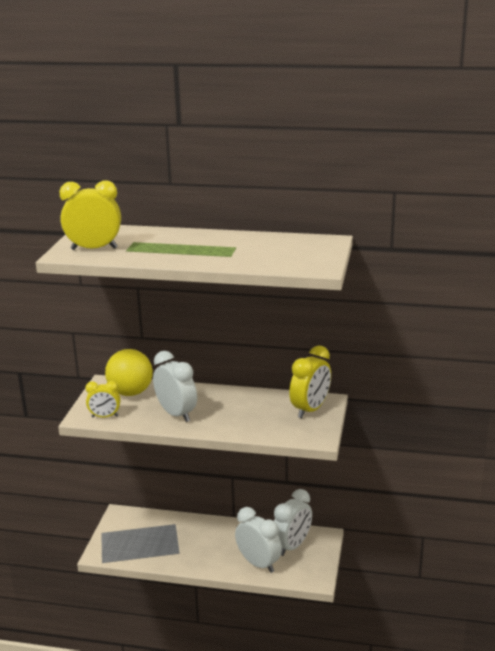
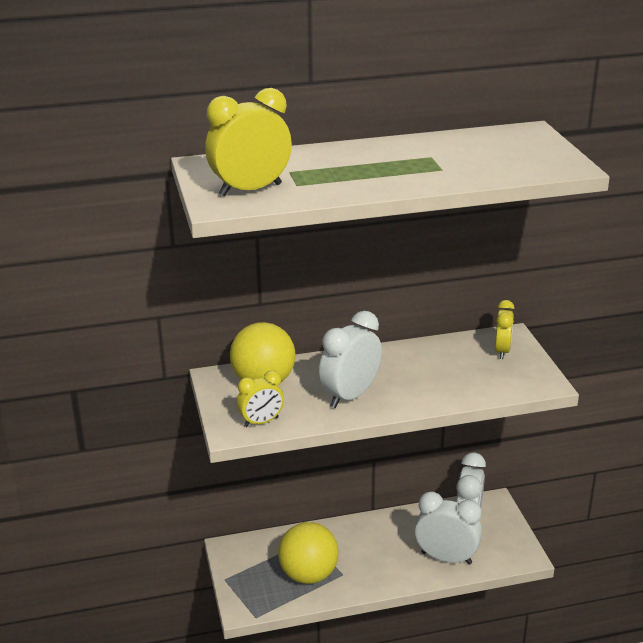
camera: 25 degrees left, 5 degrees up
white clock [153,351,197,422] -> white clock turned 75 degrees counterclockwise [319,311,382,408]
yellow clock [289,346,331,418] -> yellow clock [495,300,514,359], size x0.62
none -> yellow ball [278,522,339,584]

